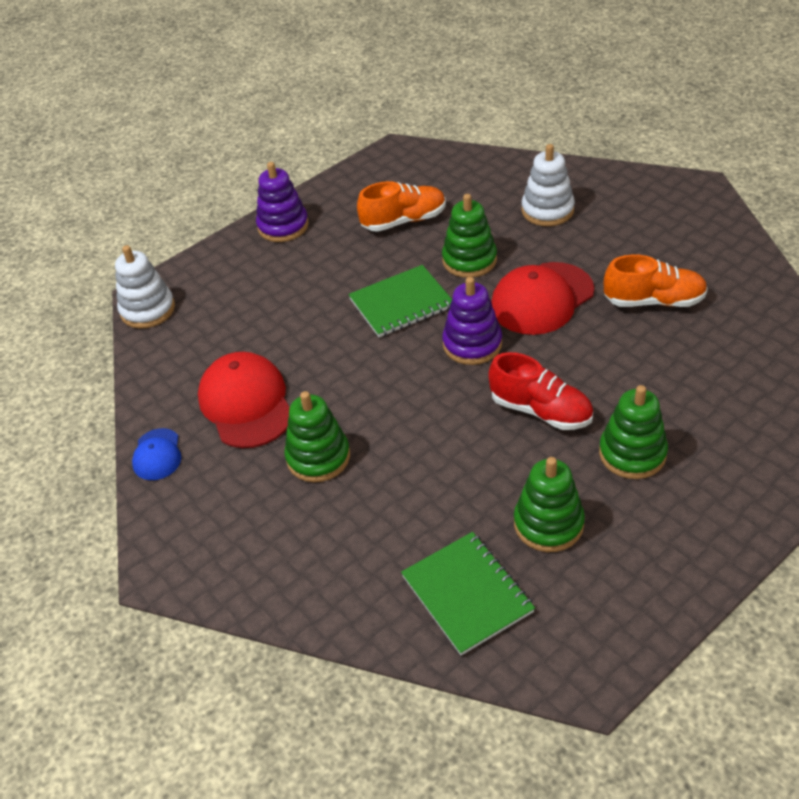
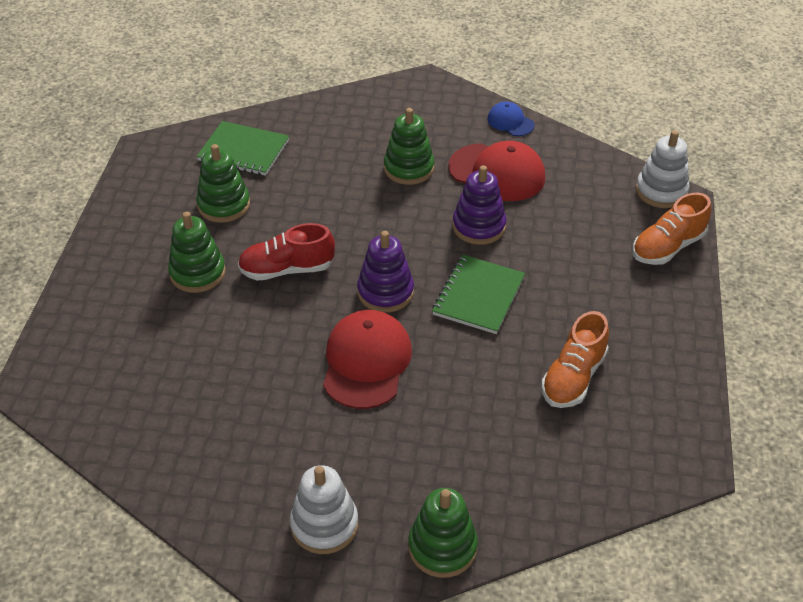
camera: 135 degrees right, 0 degrees up
purple stacking toy [256,162,309,242] -> purple stacking toy moved to [453,165,507,245]
green stacking toy [442,194,497,278] -> green stacking toy moved to [409,488,478,578]
white stacking toy [521,144,575,226] -> white stacking toy moved to [290,465,358,554]
orange shoe [604,254,708,307] -> orange shoe moved to [633,193,711,265]

